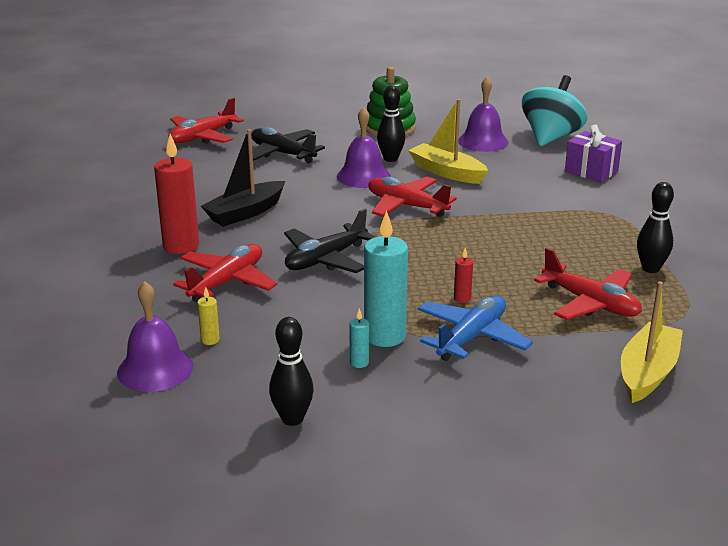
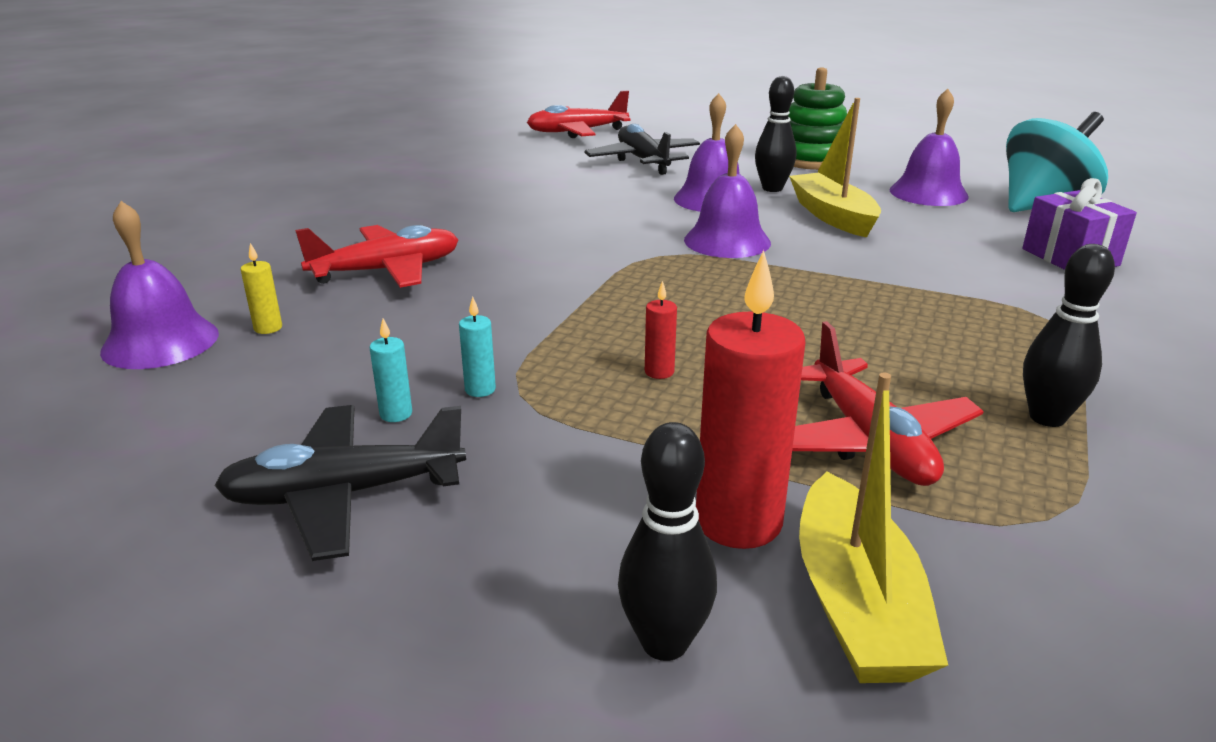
camera: 30 degrees right, 0 degrees up
red candle [154,134,199,254] -> red candle moved to [696,250,805,549]
black boat [201,129,285,227] -> none
black bowling pin [269,317,314,426] -> black bowling pin moved to [618,422,717,661]
black plane [284,209,376,273] -> black plane moved to [214,405,466,561]
turquoise candle [364,210,408,347] -> turquoise candle [459,297,496,397], size x0.44
red plane [368,177,457,217] -> purple bell [684,124,771,258]
blue plane [417,295,533,361] -> none
yellow boat [621,281,683,403] -> yellow boat turned 120 degrees clockwise [799,373,948,683]

